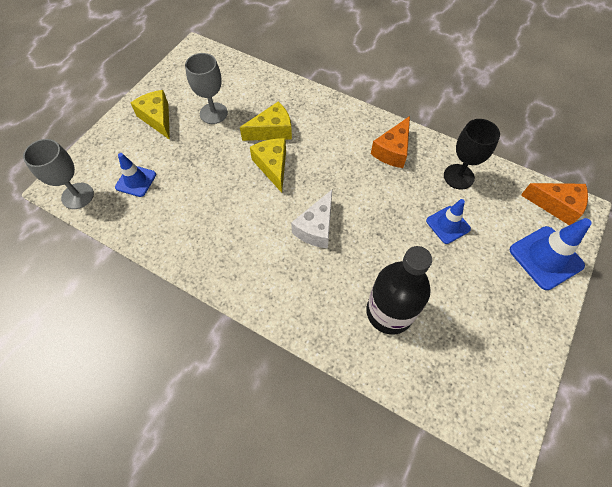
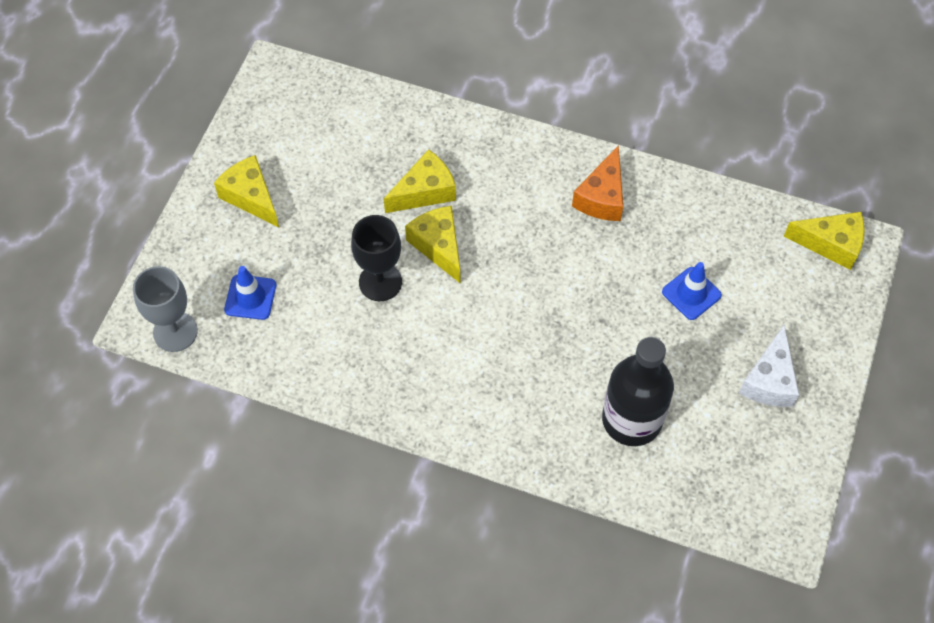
camera: 10 degrees left, 0 degrees up
grey goblet [185,53,228,124] -> none
white cheese [291,190,332,248] -> white cheese moved to [739,325,799,407]
black goblet [444,119,500,190] -> black goblet moved to [351,215,402,301]
blue traffic cone [510,218,592,290] -> none
orange cheese [521,183,588,225] -> yellow cheese [784,212,865,270]

